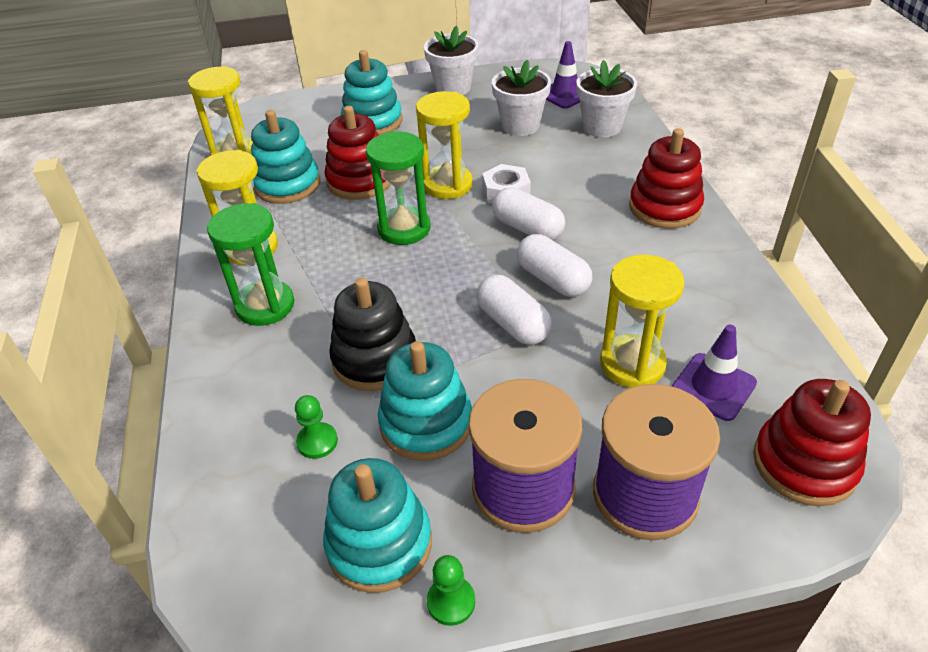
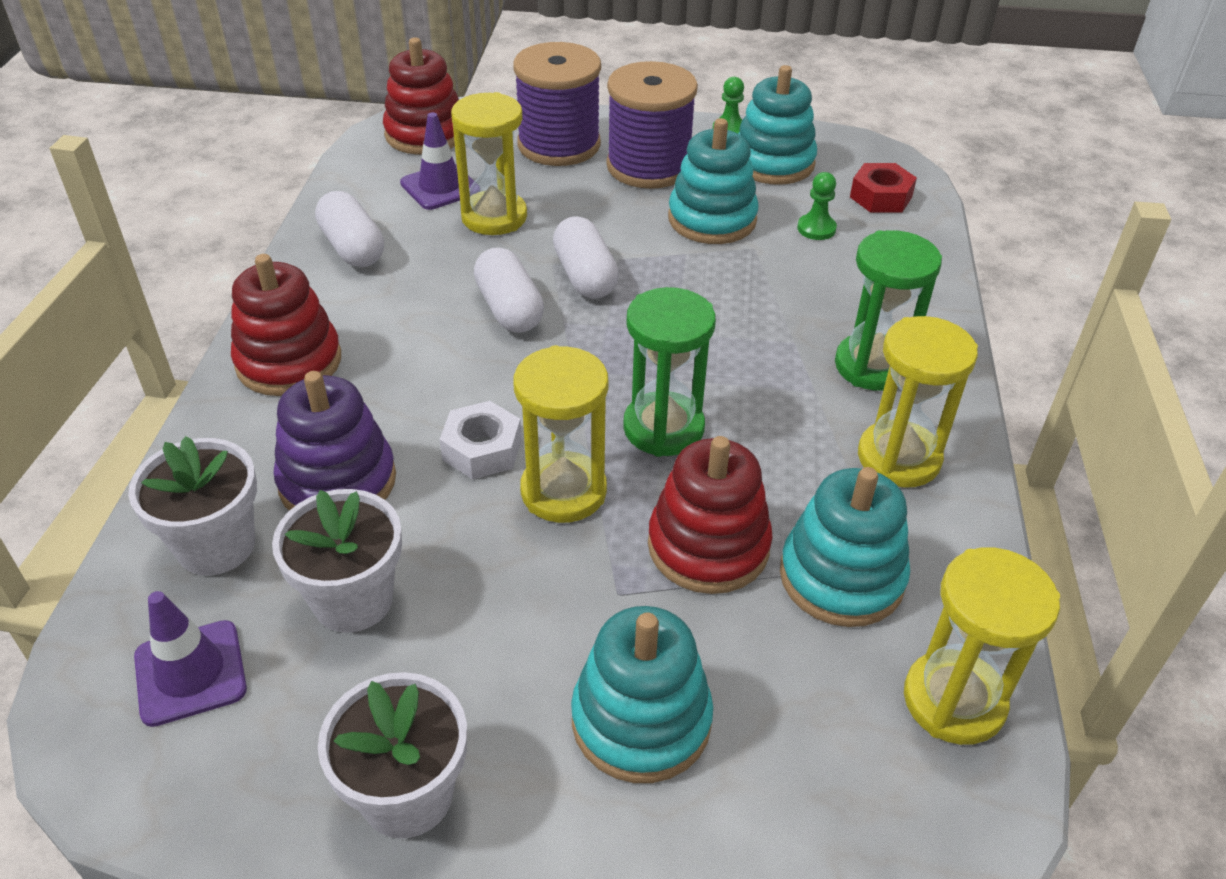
camera: 165 degrees left, 0 degrees up
black stacking toy [329,278,416,391] -> none
white capsule [492,187,565,240] -> white capsule moved to [315,191,384,267]
none -> purple stacking toy [273,371,396,511]
none -> red nut [850,163,917,213]

